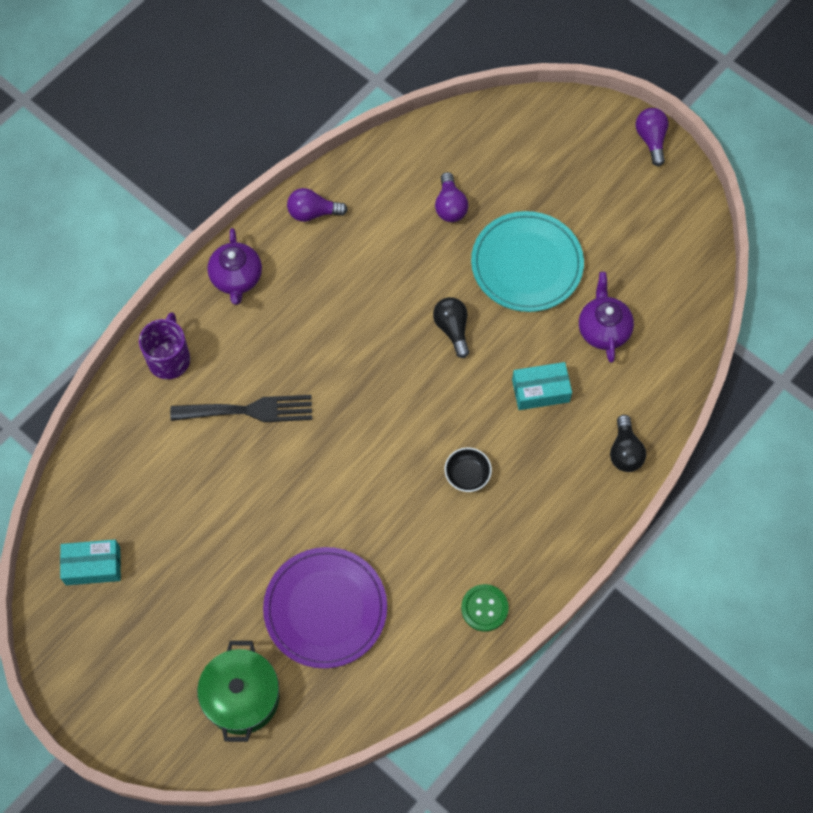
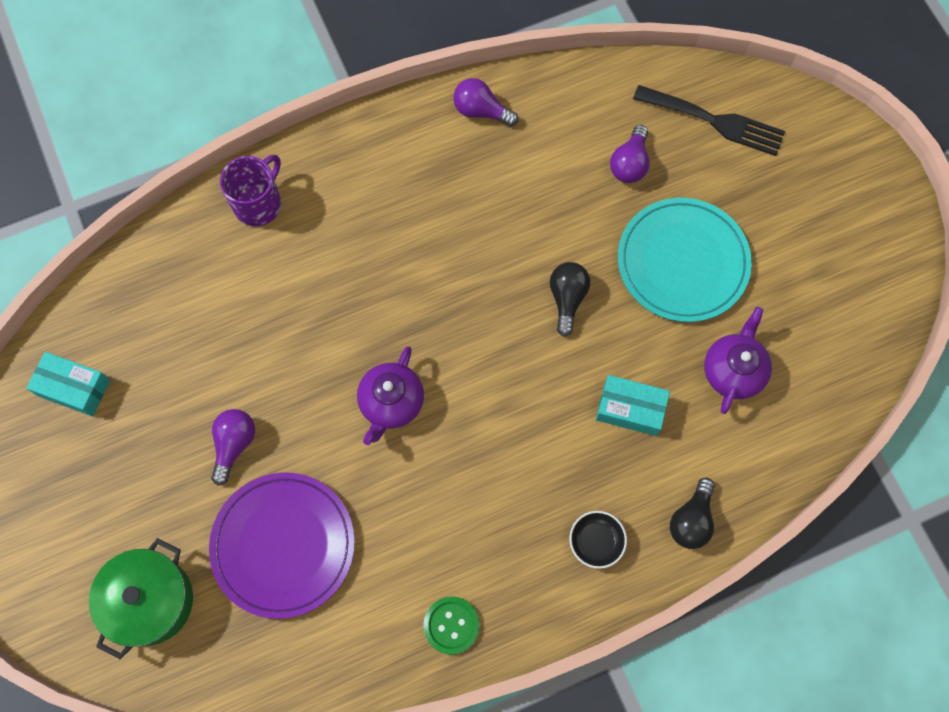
camera: 25 degrees right, 5 degrees up
black fork [170,395,312,422] -> black fork moved to [633,85,785,156]
purple teapot [207,228,262,305] -> purple teapot moved to [357,346,424,445]
black bowl [445,447,492,492] -> black bowl moved to [569,511,627,569]
purple light bulb [635,108,669,166] -> purple light bulb moved to [211,409,255,486]

